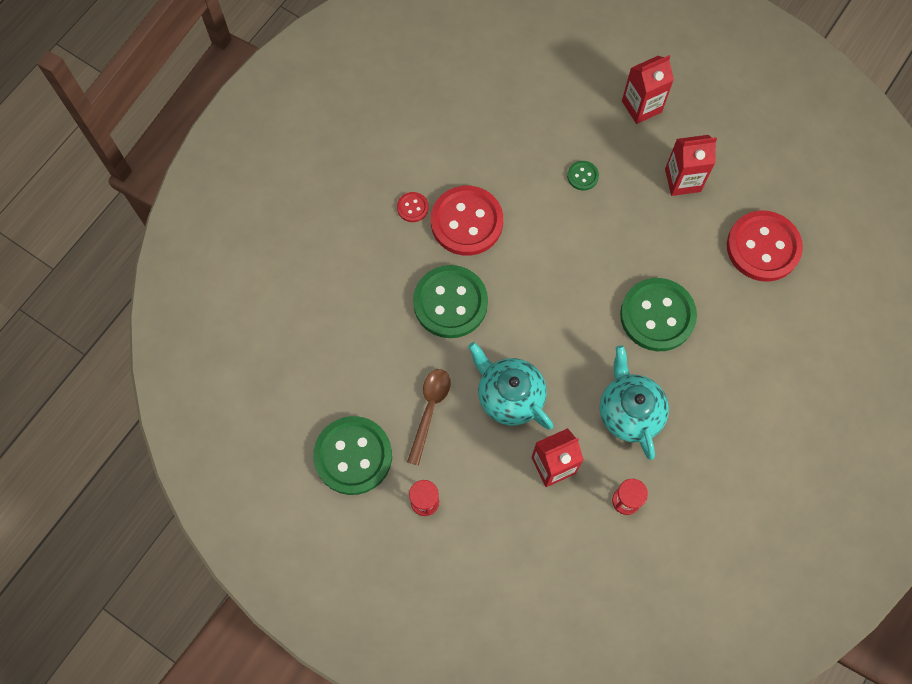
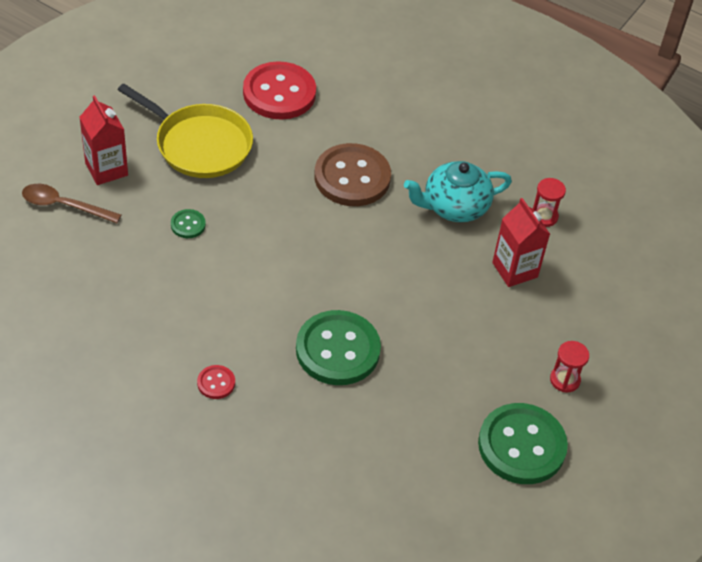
camera: 95 degrees left, 20 degrees down
brown spoon [407,369,451,466] -> brown spoon moved to [22,184,121,223]
red button [431,186,503,256] -> none
turquoise teapot [468,342,554,430] -> none
green button [620,278,697,351] -> brown button [314,143,391,206]
red carton [665,135,717,196] -> yellow pan [118,83,253,178]

